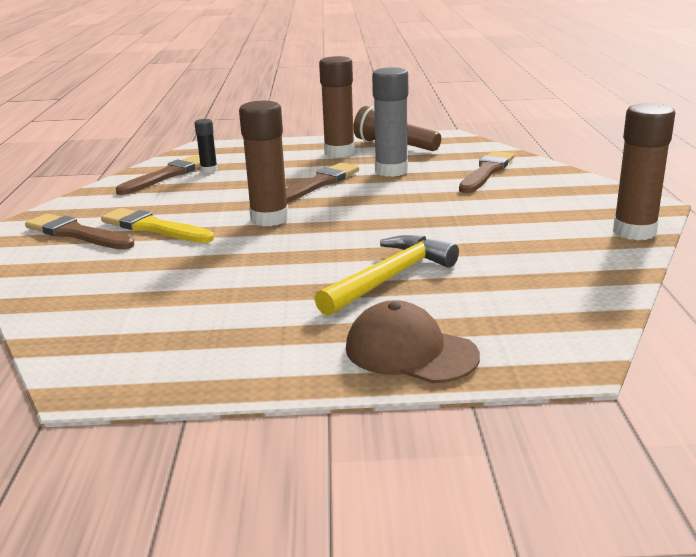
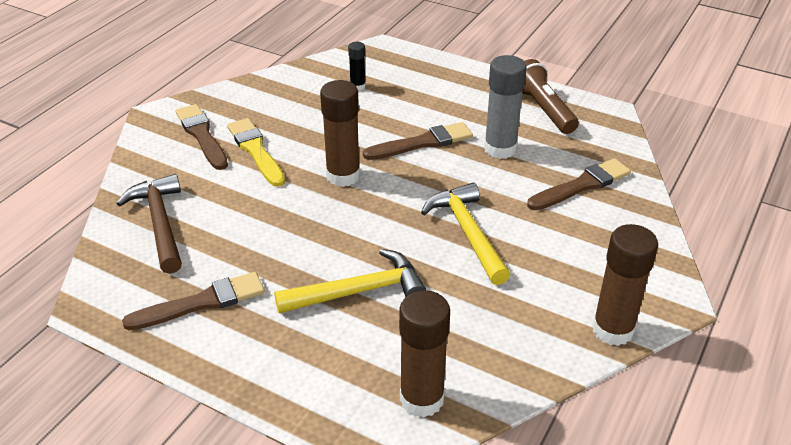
camera: 30 degrees right, 15 degrees up
brown brush [116,155,200,195] -> brown brush moved to [122,272,265,330]
brown glue stick [319,56,355,158] -> brown glue stick moved to [399,290,450,418]
brown cap [346,300,480,383] -> none
none -> brown hammer [116,174,182,274]
none -> yellow hammer [421,183,511,285]

